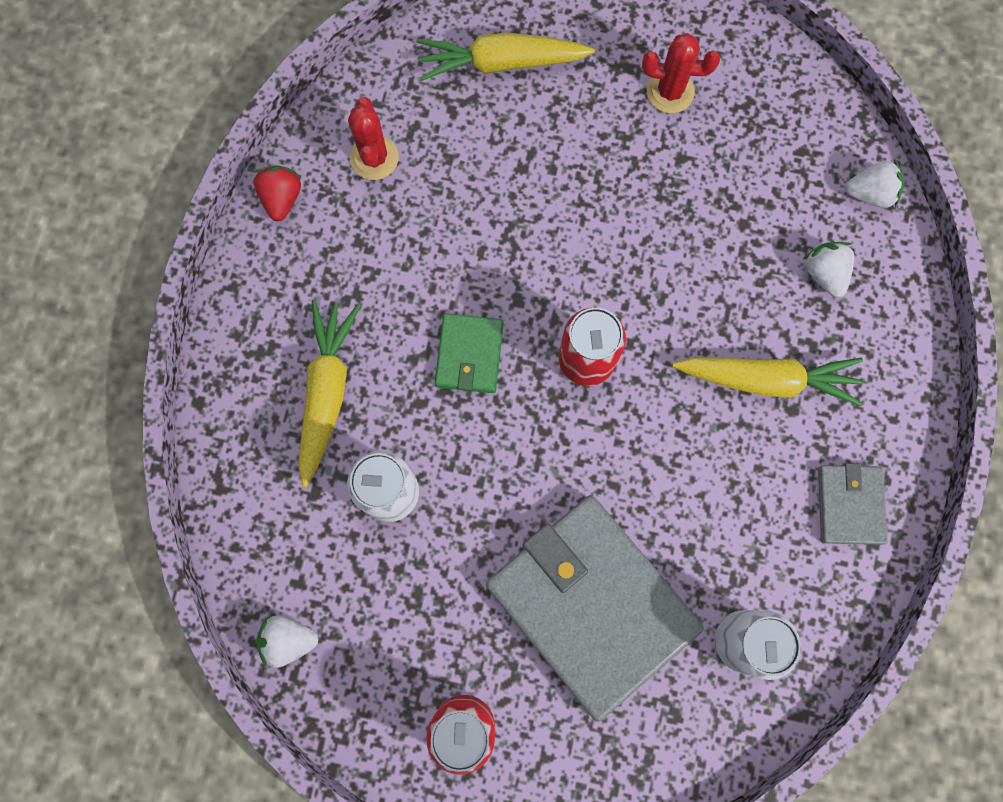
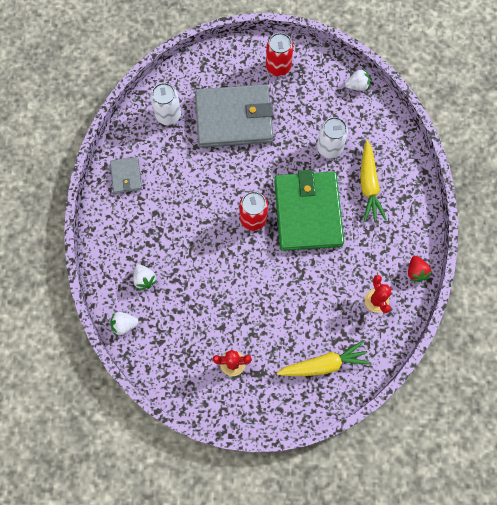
camera: 170 degrees right, 5 degrees down
green wallet [435,313,503,393] -> green wallet [274,170,344,251], size x2.19
grey wallet [486,495,704,722] -> grey wallet turned 45 degrees counterclockwise [195,84,274,148]
yellow carrot [672,358,863,406] -> none

